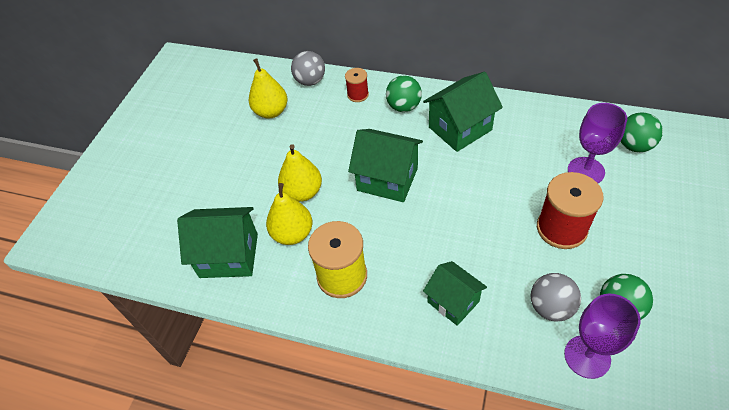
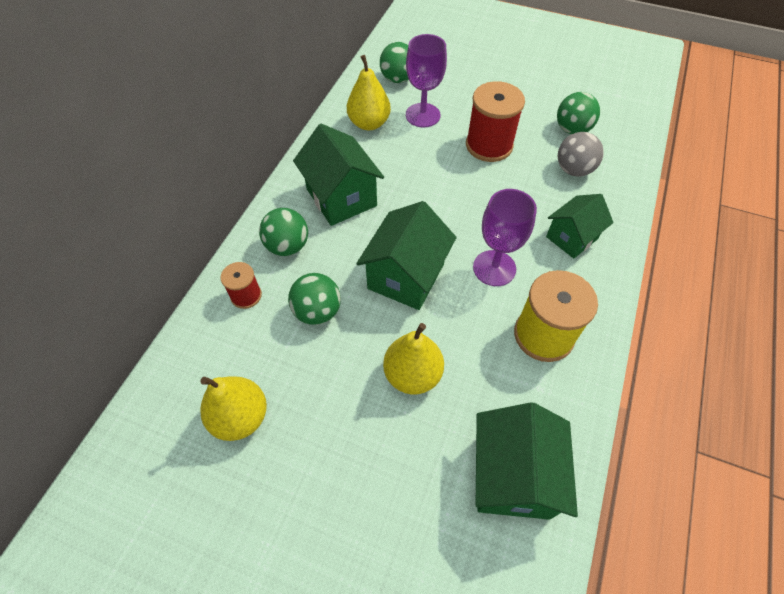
camera: 90 degrees left, 5 degrees up
yellow pear [266,183,312,245] -> yellow pear moved to [347,55,391,130]
grey ball [291,51,325,86] -> none
purple goblet [564,294,641,379] -> purple goblet moved to [473,189,537,286]
none -> green ball [288,273,341,325]

